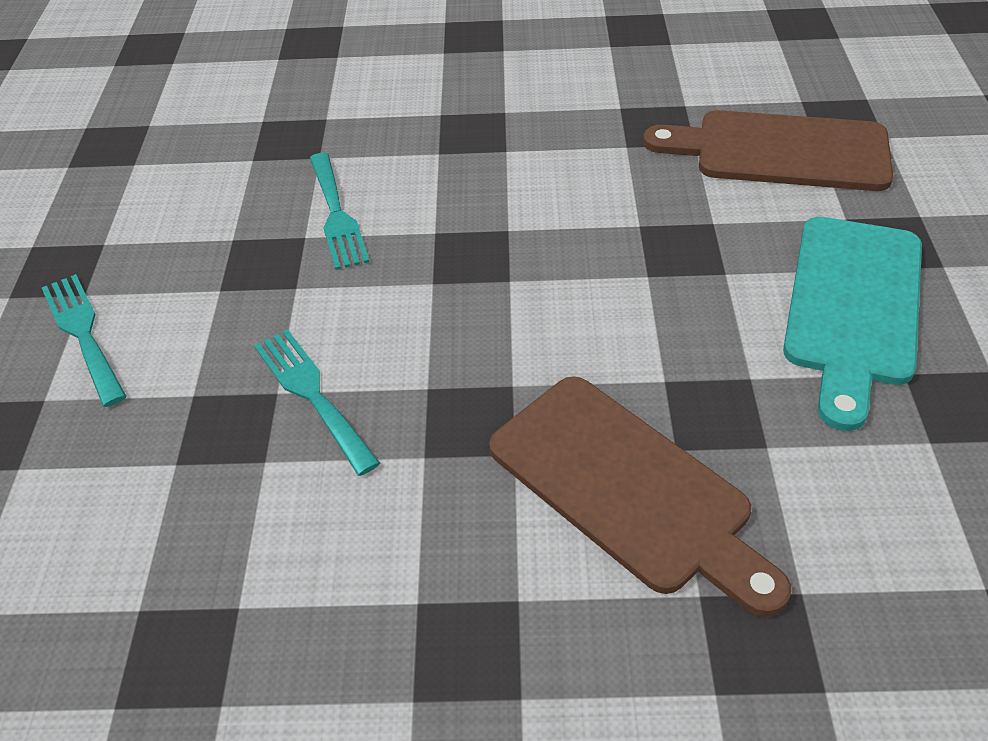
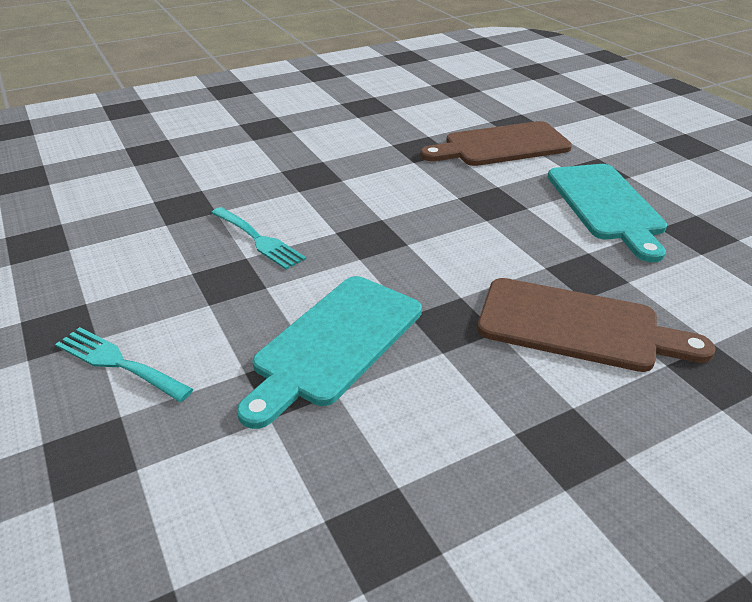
camera: 30 degrees left, 10 degrees down
turquoise fork [254,329,380,476] -> turquoise cutting board [237,276,422,429]

